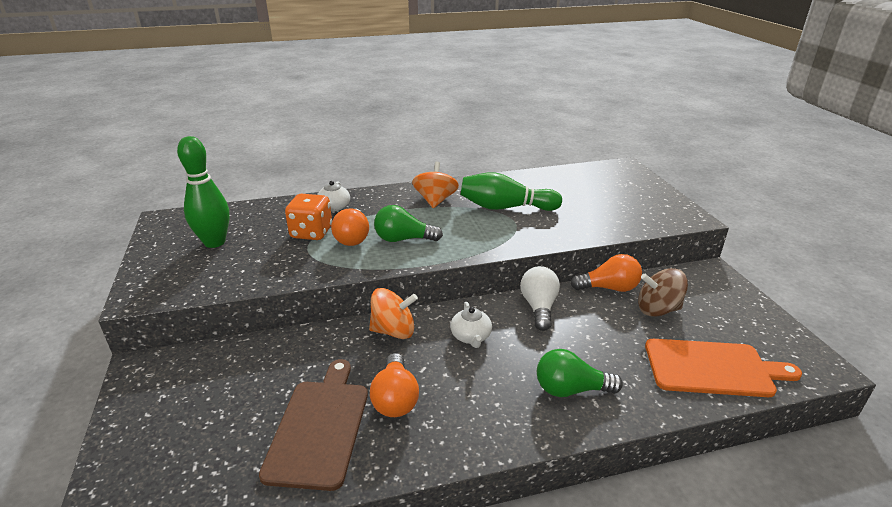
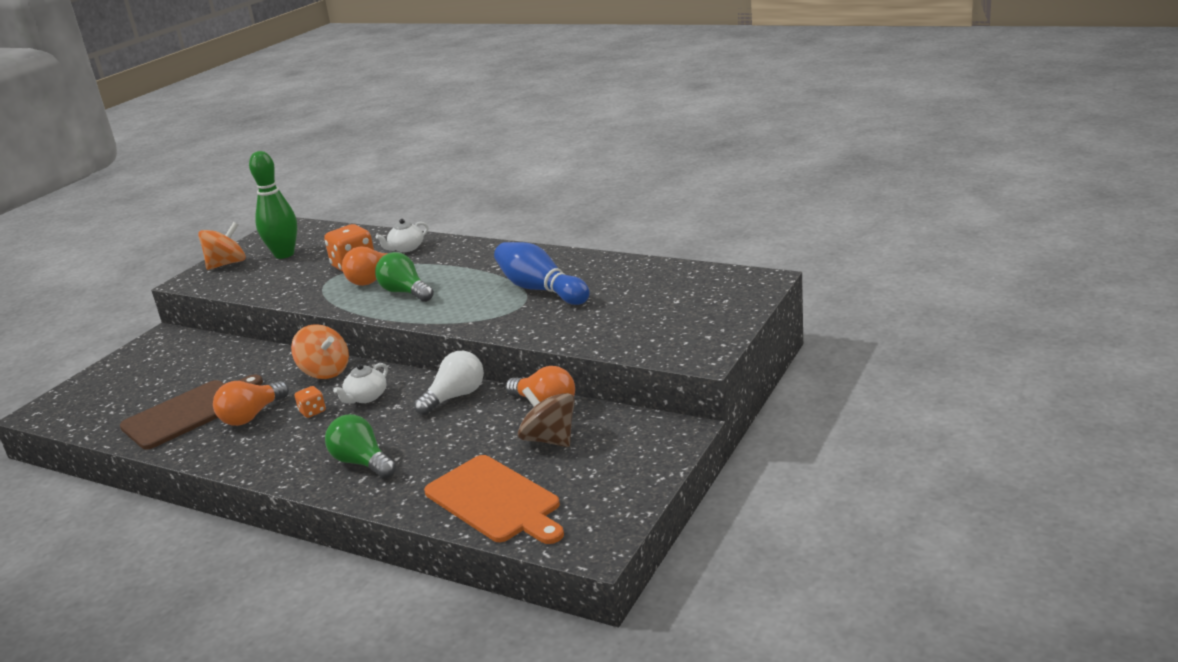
camera: 45 degrees right, 5 degrees down
orange spinning top [412,162,459,208] -> orange spinning top moved to [198,222,246,270]
green bowling pin [460,172,562,211] -> blue bowling pin [494,242,590,305]
none -> orange dice [295,386,326,418]

